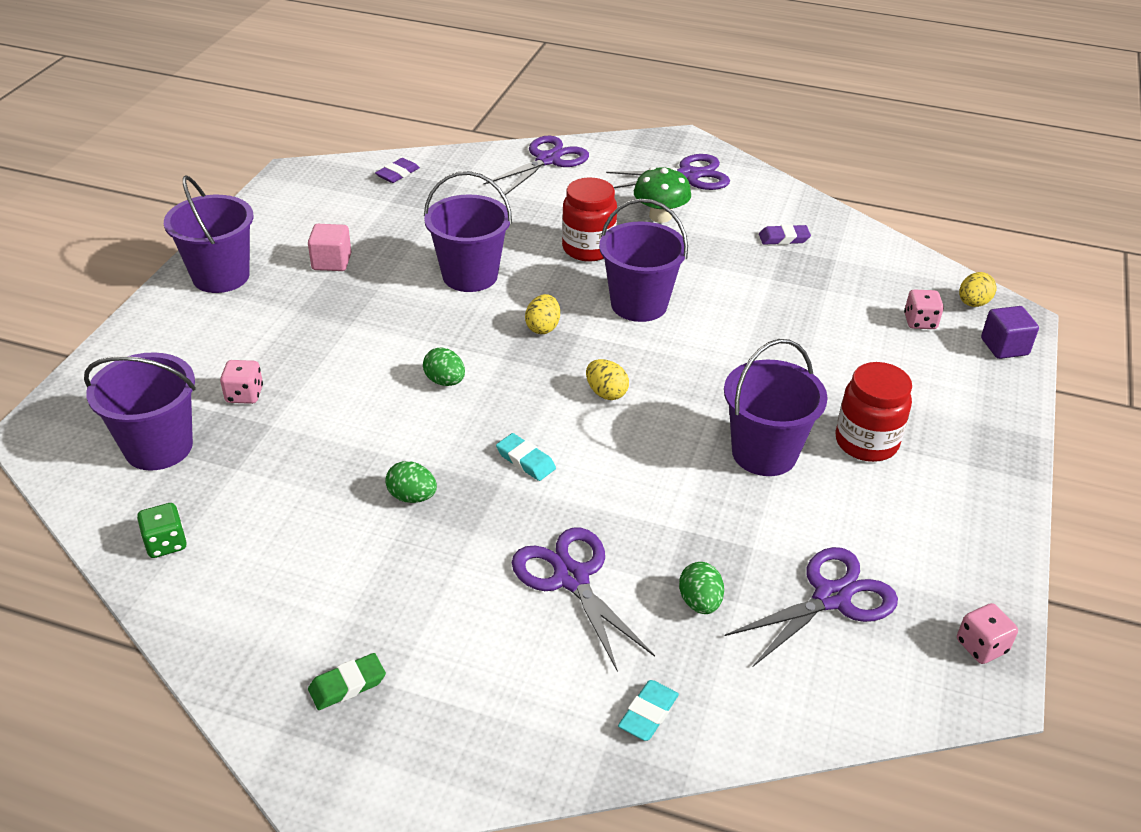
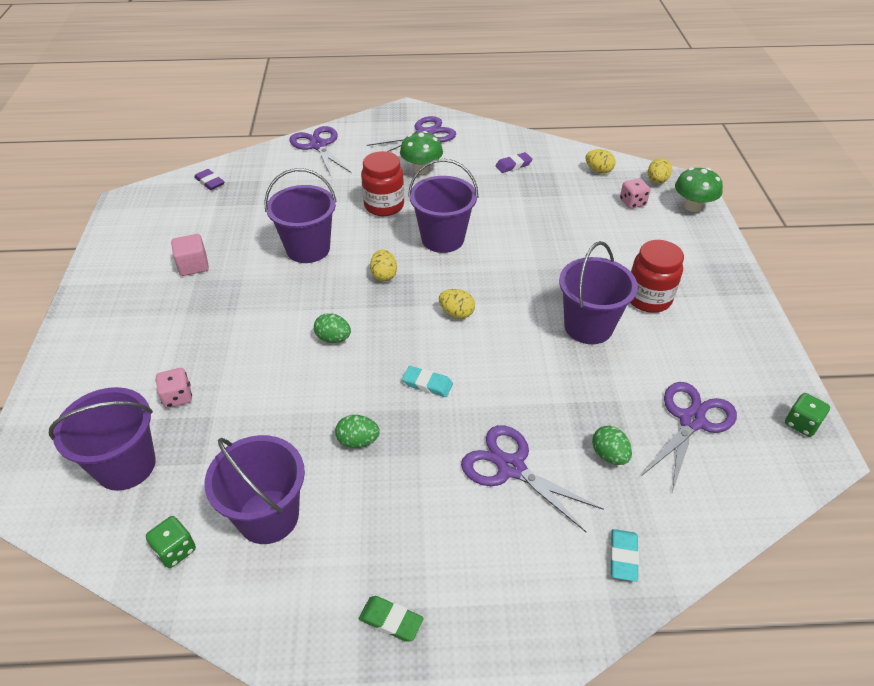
camera: 20 degrees left, 5 degrees up
purple bucket [164,175,253,293] -> purple bucket moved to [204,435,305,544]
green eraser [308,653,386,710] -> green eraser turned 75 degrees clockwise [359,596,424,642]
purple eraser [375,158,420,183] -> purple eraser turned 60 degrees counterclockwise [194,169,224,190]
purple scissors [484,136,589,195] -> purple scissors turned 45 degrees counterclockwise [290,126,352,176]
pink dice [957,603,1018,664] -> green dice [785,393,830,437]
purple cube [981,306,1039,359] -> green mushroom [675,167,723,212]
none -> yellow egg [585,149,615,174]

